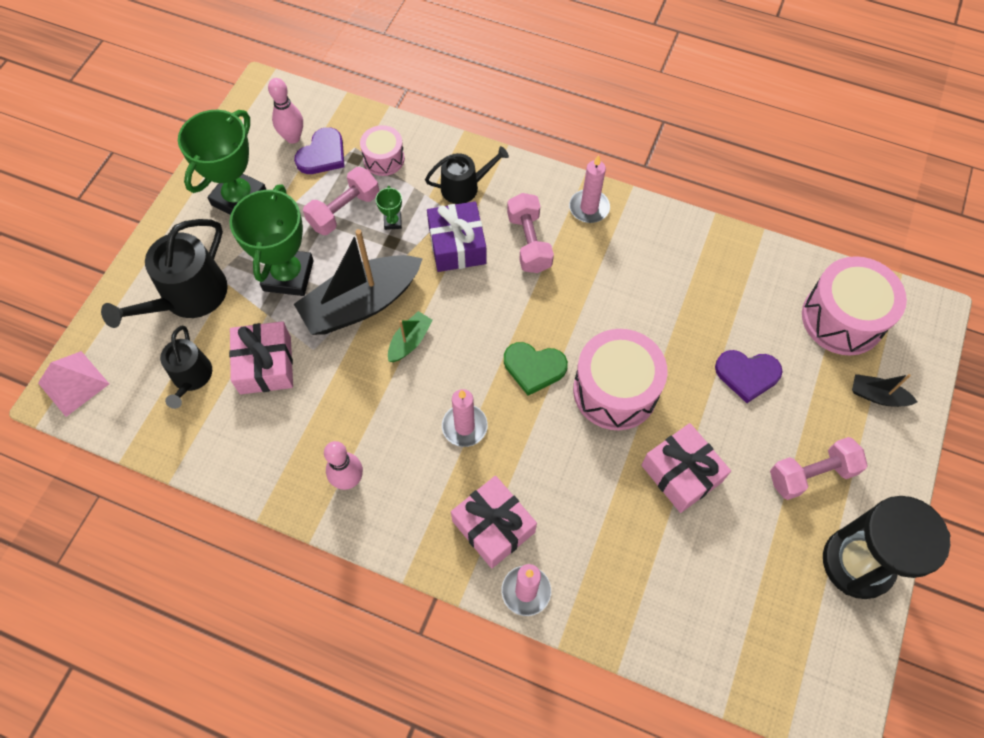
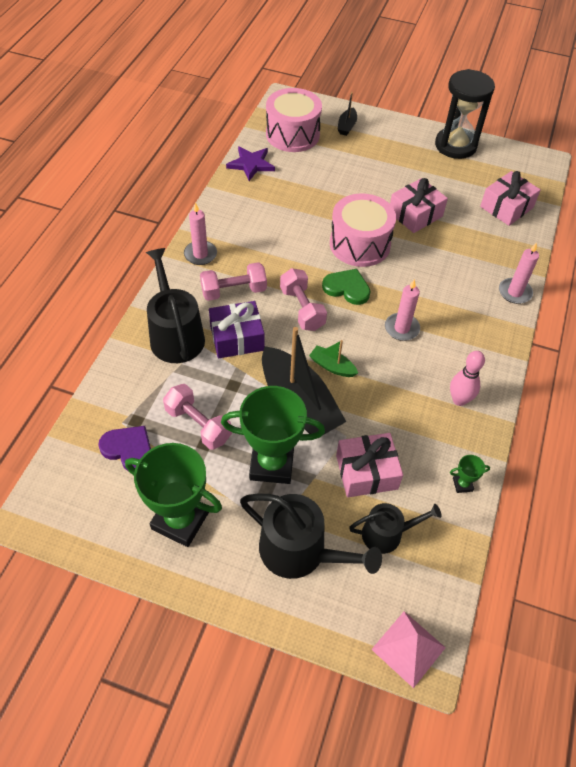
camera: 95 degrees left, 10 degrees down
pink bowling pin [268,78,303,144] -> none
pink drum [360,125,405,176] -> none
green trophy [376,186,402,230] -> green trophy moved to [450,455,490,493]
black watering can [425,146,509,204] -> black watering can [146,248,205,363], size x1.64
pink gift [451,476,537,568] -> pink gift moved to [480,171,541,226]
green heart [504,342,568,396] -> green heart turned 75 degrees counterclockwise [322,269,371,305]
purple heart [715,350,783,403] -> none
pink dumbbell [770,437,868,500] -> pink dumbbell moved to [280,268,327,331]
none -> purple star [226,146,275,181]

